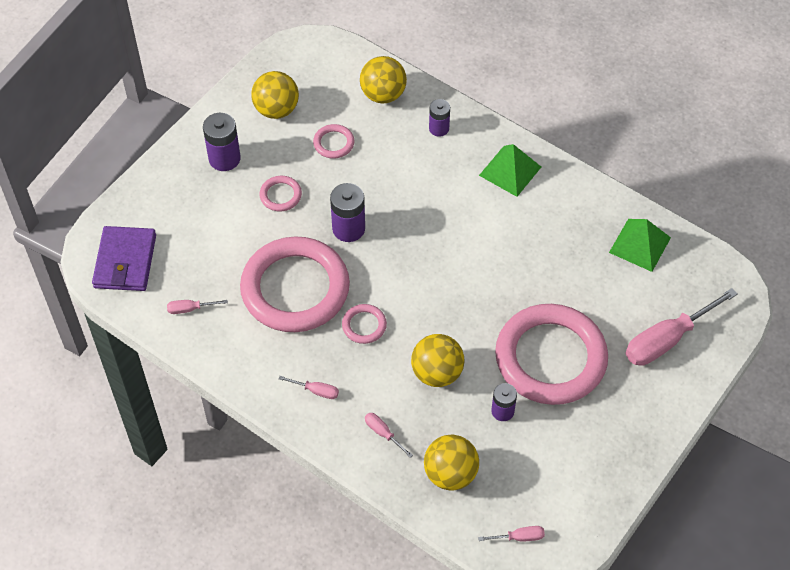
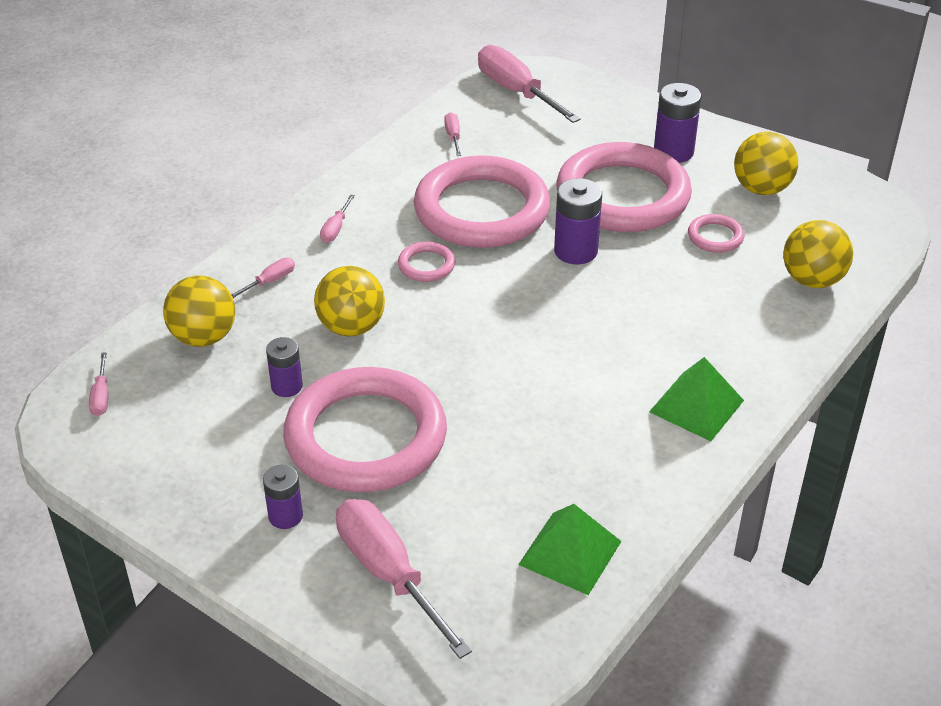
camera: 90 degrees right, 15 degrees down
purple wallet [92,226,156,291] -> pink screwdriver [478,45,581,123]
pink ring [259,176,302,211] -> pink ring [556,142,692,232], size x2.47
purple battery [429,99,450,137] -> purple battery moved to [263,465,303,529]

